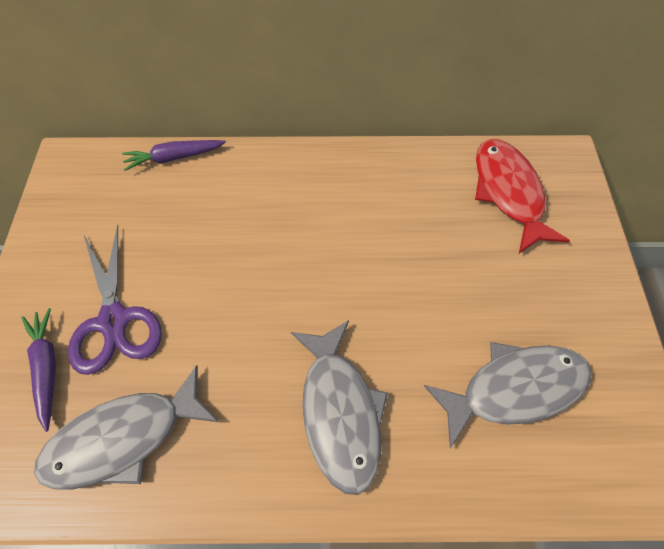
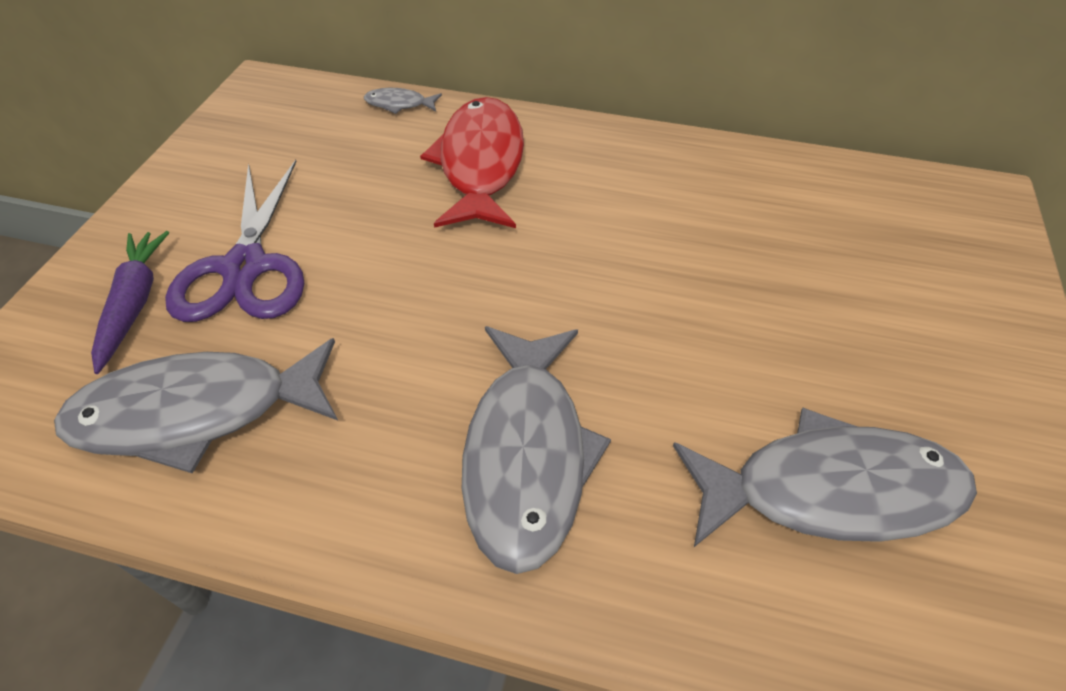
camera: 15 degrees right, 10 degrees down
purple carrot [122,140,226,171] -> grey fish [364,88,442,114]
red fish [475,139,570,254] -> red fish moved to [420,97,524,228]

